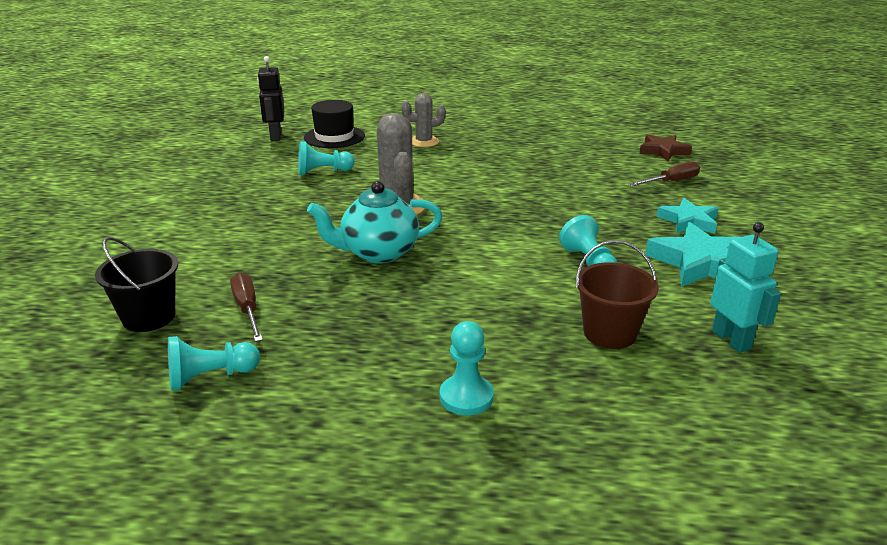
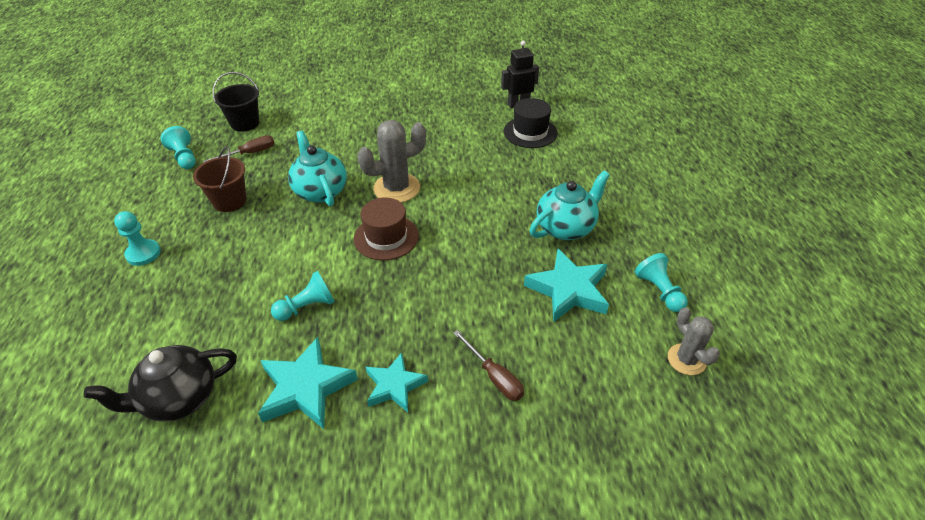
camera: 80 degrees right, 15 degrees up
turquoise pawn [298,141,355,175] -> turquoise pawn moved to [635,253,688,312]
grey cactus [401,93,446,147] -> grey cactus moved to [668,307,720,375]
brown bucket [576,240,659,349] -> brown bucket moved to [193,147,246,212]
brown star [639,134,692,161] -> none
turquoise robot [710,222,781,353] -> black teapot [84,345,237,422]
none -> brown hat [354,197,419,260]
none -> turquoise star [524,249,609,322]
none -> turquoise teapot [530,170,610,240]

